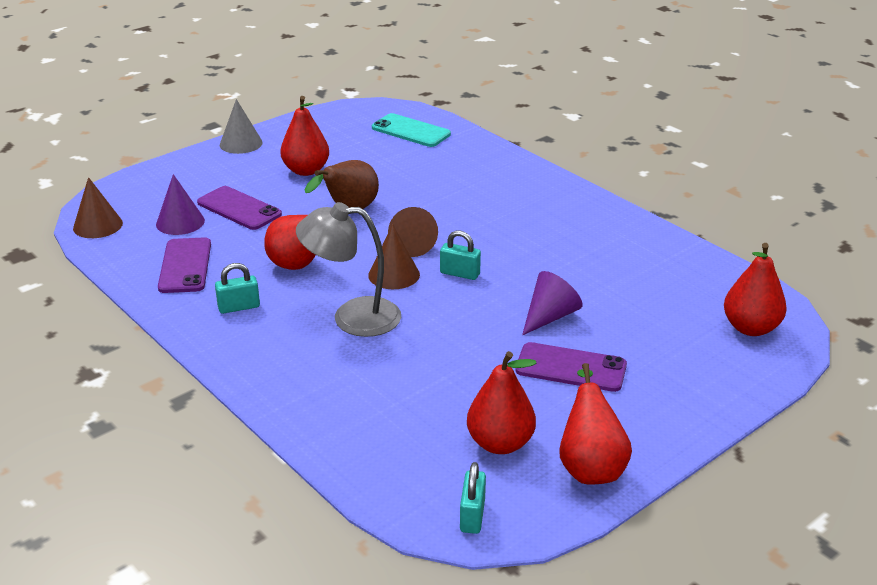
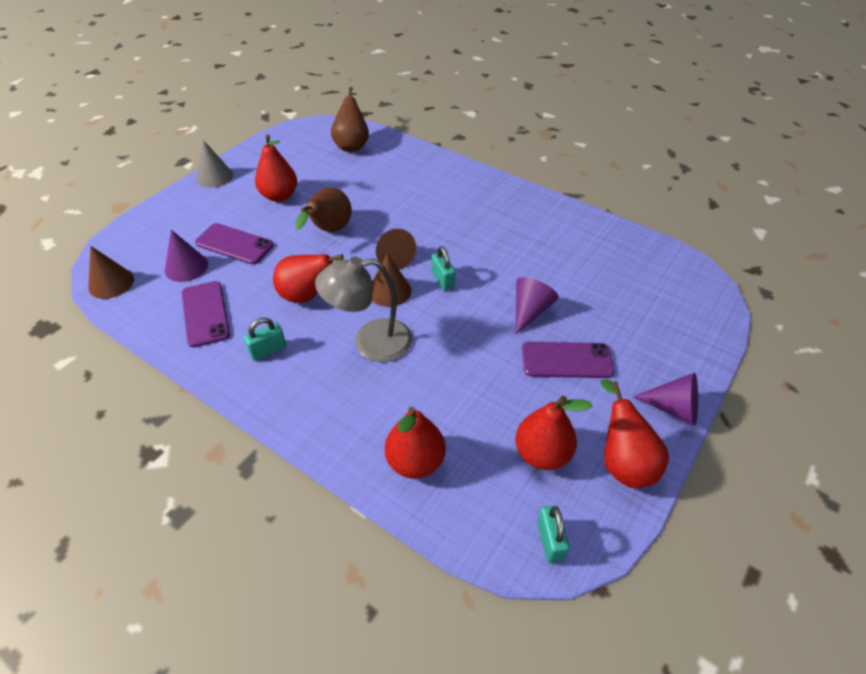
camera: 15 degrees left, 15 degrees up
turquoise phone [372,113,451,147] -> brown pear [331,87,369,152]
turquoise padlock [440,231,481,280] -> turquoise padlock turned 60 degrees clockwise [431,246,455,291]
red pear [724,243,787,336] -> red pear moved to [385,407,446,479]
none -> purple cone [633,373,698,426]

